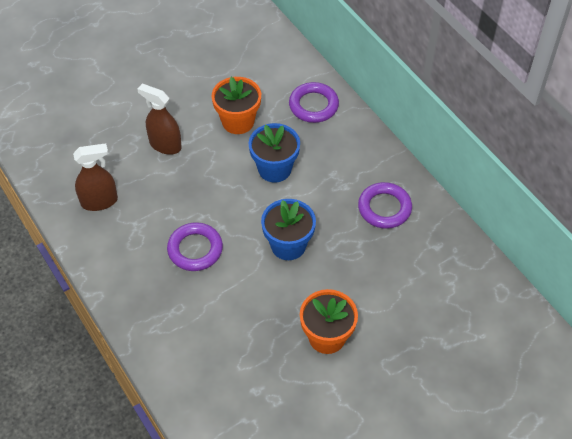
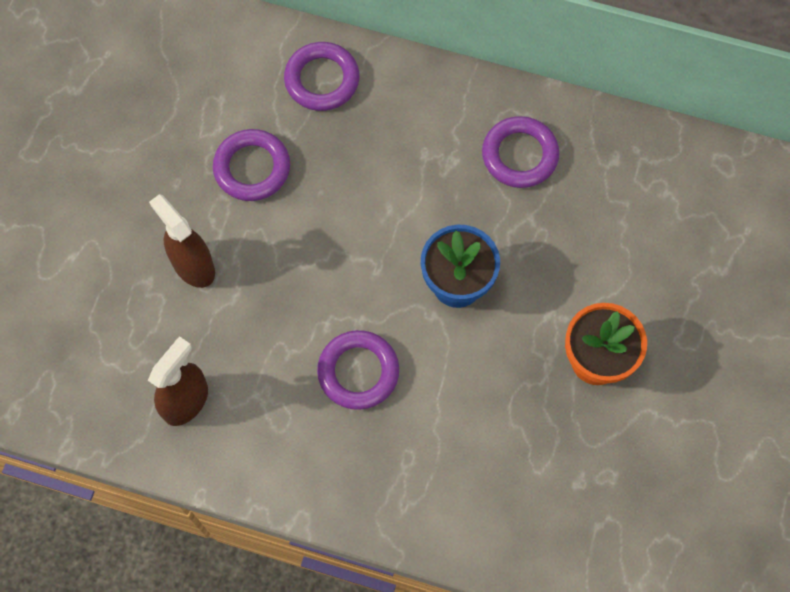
camera: 40 degrees left, 15 degrees up
brown spray bottle [137,84,182,155] -> brown spray bottle turned 60 degrees clockwise [149,194,215,288]
orange flower pot [212,77,261,134] -> purple ring [213,129,290,201]
blue flower pot [249,123,300,183] -> none

